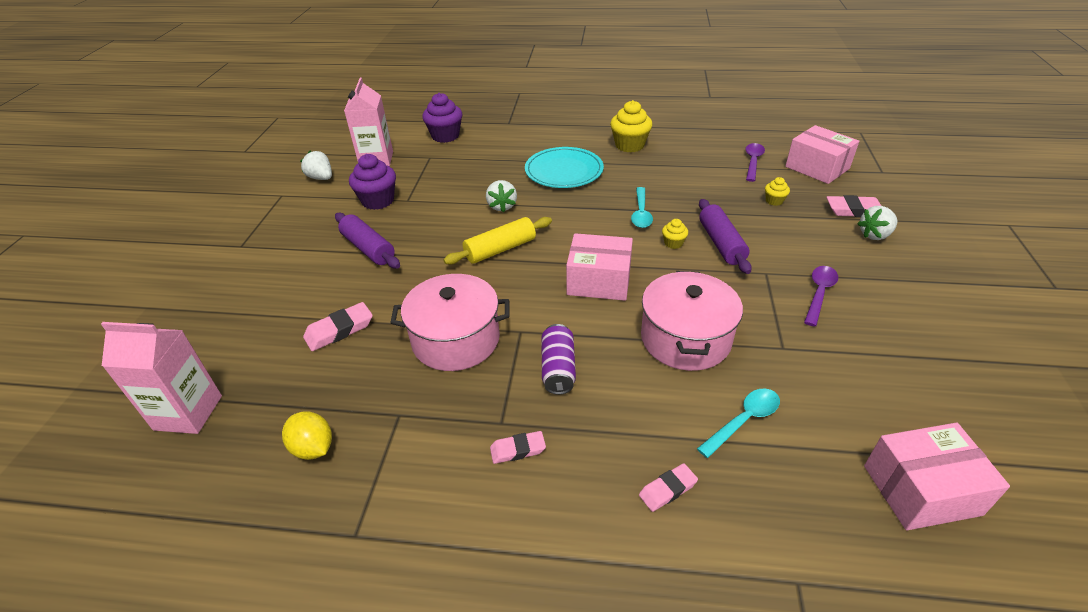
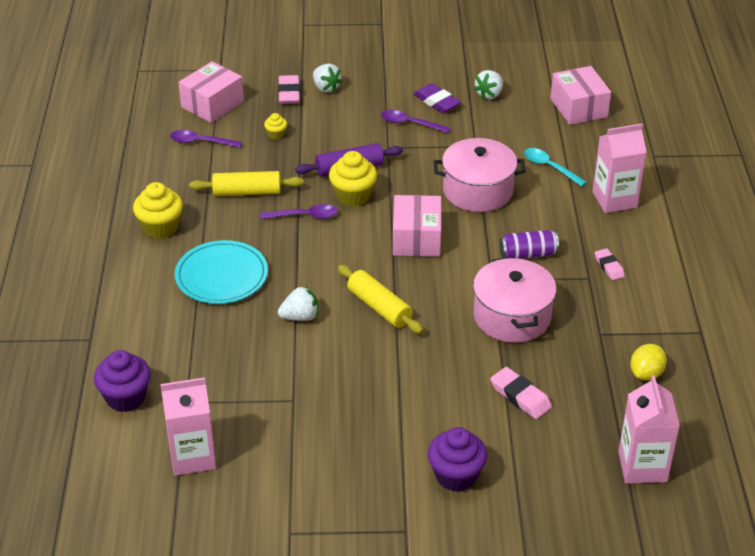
camera: 100 degrees left, 0 degrees up
white strawberry [300,151,332,180] -> white strawberry moved to [474,70,503,99]
purple rolling pin [335,213,400,269] -> none
purple cupcake [349,154,396,210] -> purple cupcake moved to [428,427,487,492]
turquoise spoon [631,187,653,228] -> purple spoon [260,204,338,219]
pink eraser [639,463,698,512] -> pink carton [592,124,647,213]
yellow cupcake [662,219,688,249] -> yellow cupcake [329,151,377,206], size x1.99
none -> yellow rolling pin [189,171,304,196]
none -> purple eraser [413,83,461,113]

